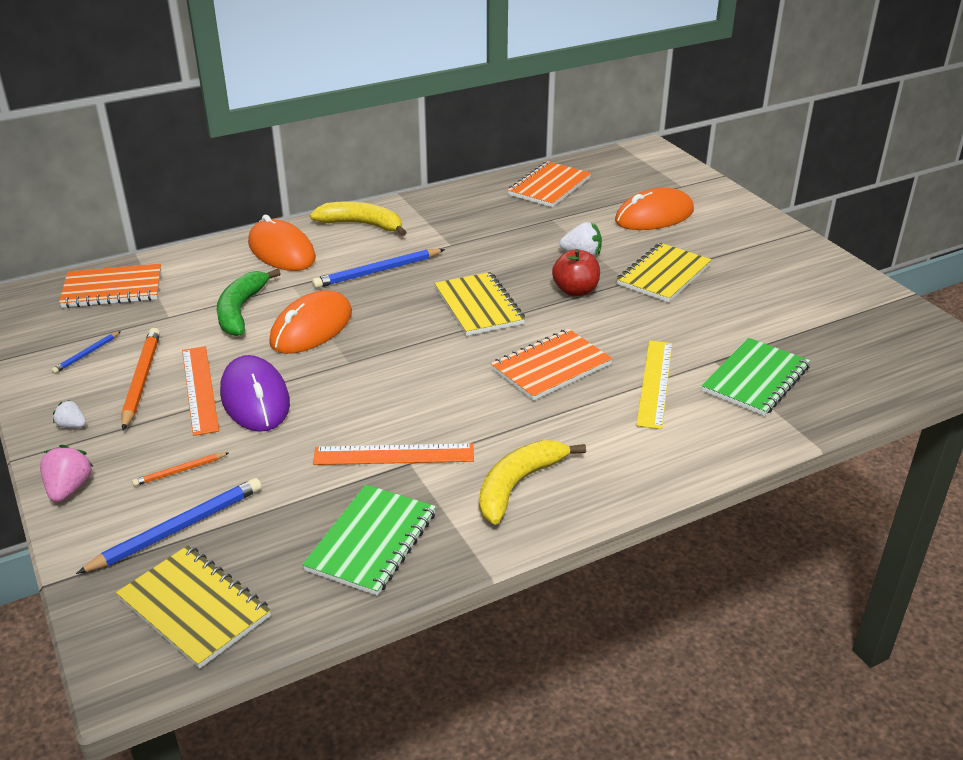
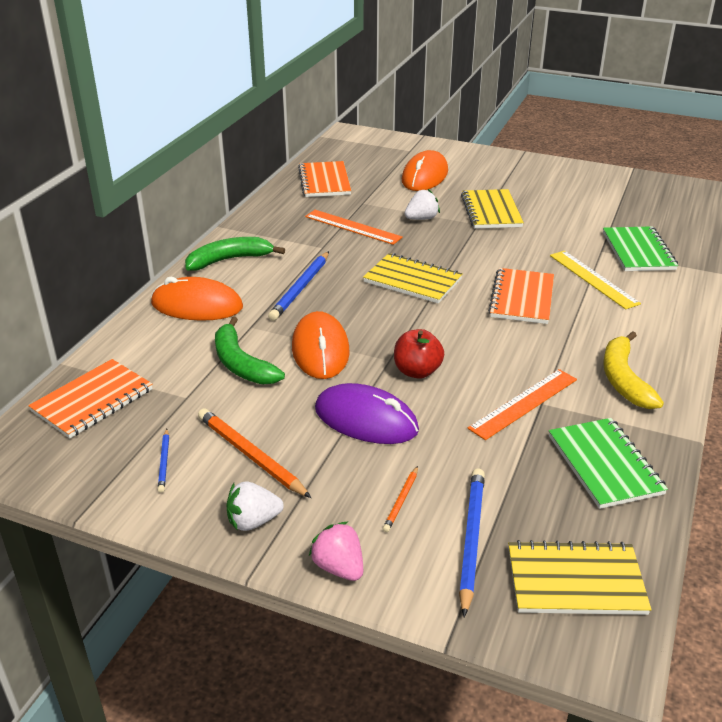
camera: 40 degrees left, 0 degrees up
white strawberry [53,400,86,428] -> white strawberry [226,482,284,531], size x1.62
orange ruler [182,346,219,436] -> orange ruler moved to [305,210,403,245]
yellow banana [310,201,407,236] -> green banana [185,237,285,271]
red apple [552,249,600,296] -> red apple moved to [394,329,444,379]

